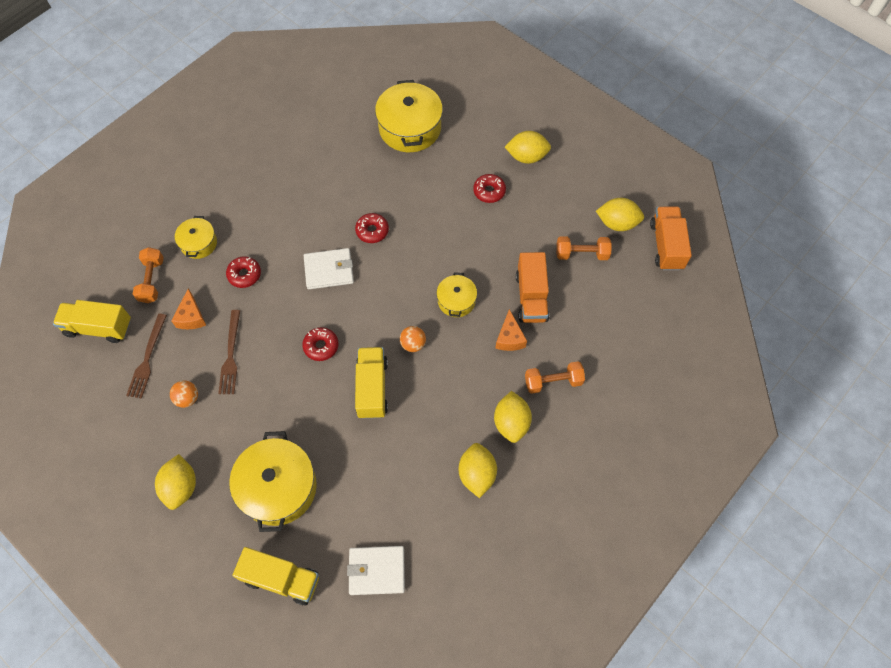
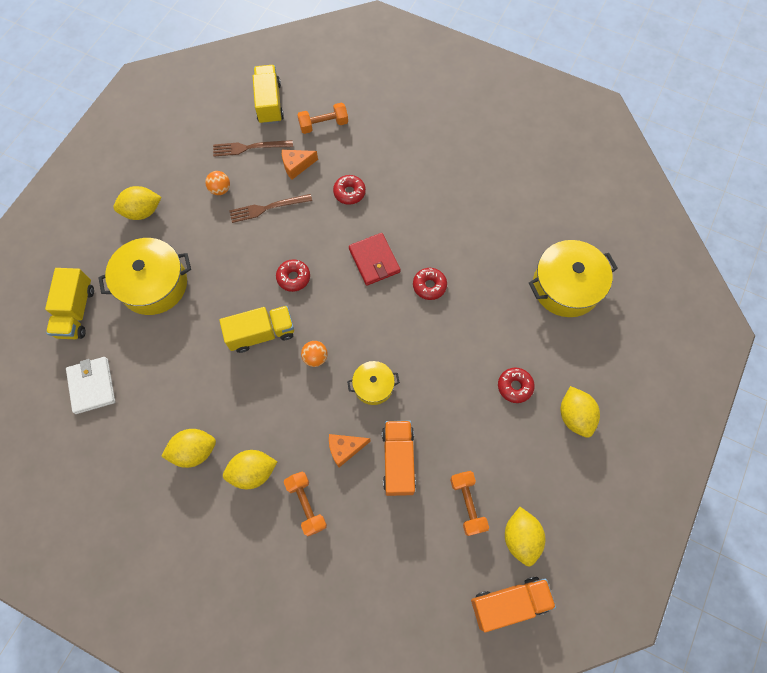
camera: 75 degrees right, 5 degrees up
yellow pot [175,216,217,259] -> none
white wallet [304,248,354,289] -> red wallet [349,233,401,286]
orange truck [516,252,549,323] -> orange truck turned 105 degrees clockwise [382,421,416,496]

